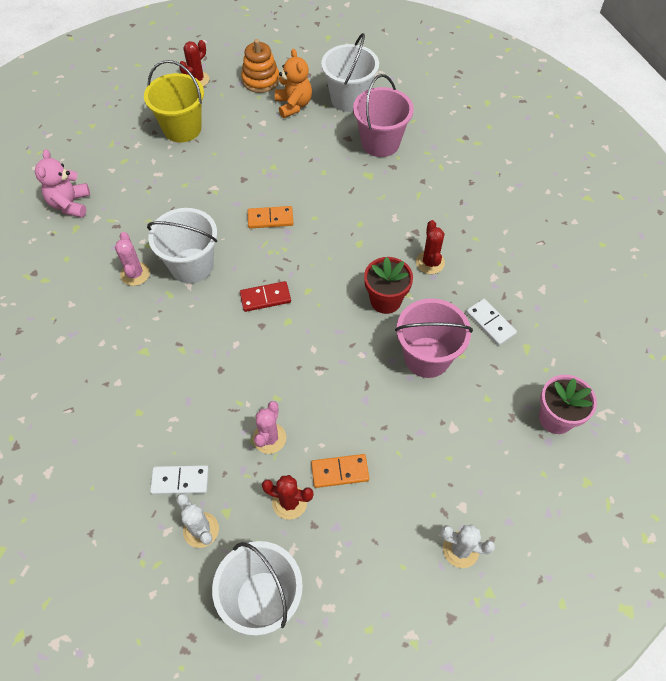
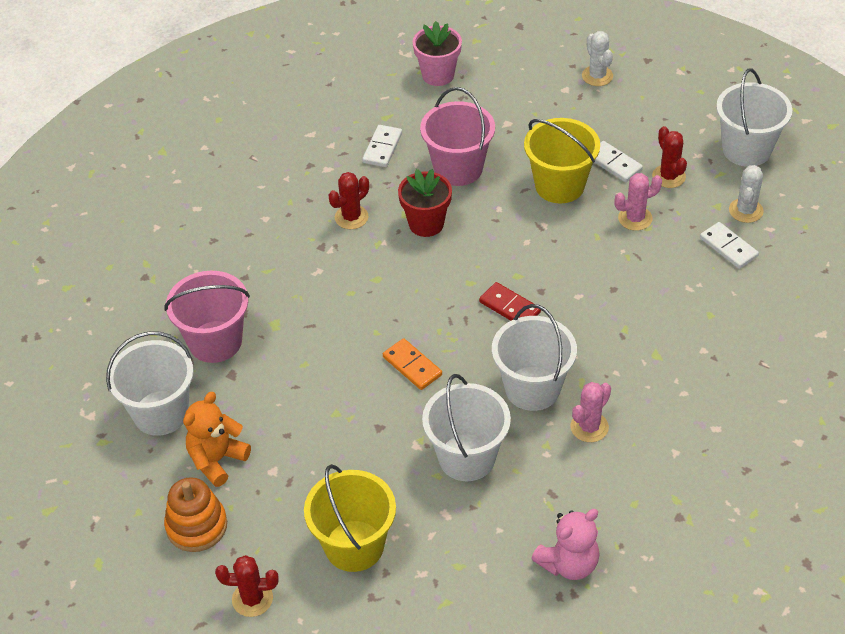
camera: 125 degrees left, 10 degrees down
orange domino [311,454,369,488] -> white domino [594,141,643,182]
none -> white bucket [422,374,511,481]
none -> yellow bucket [524,118,600,203]

